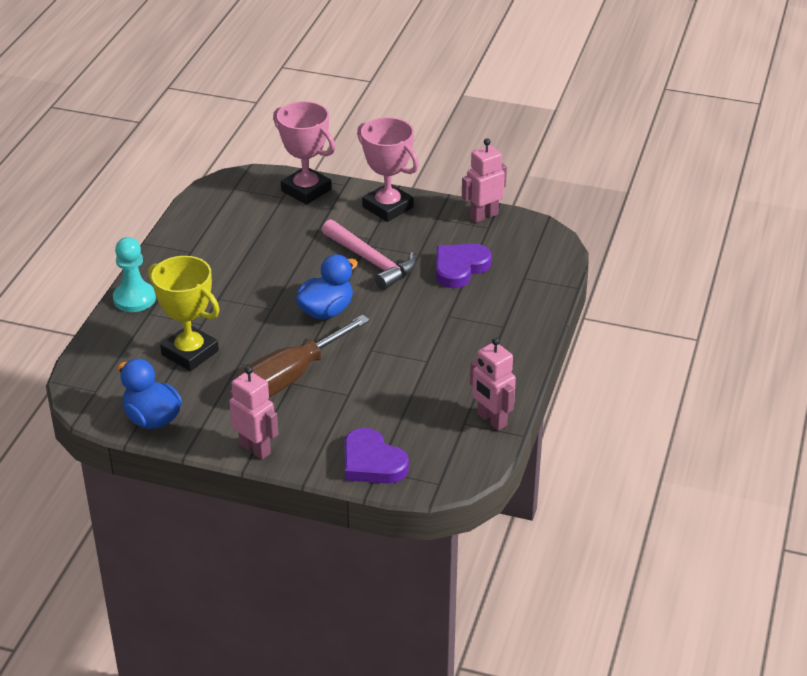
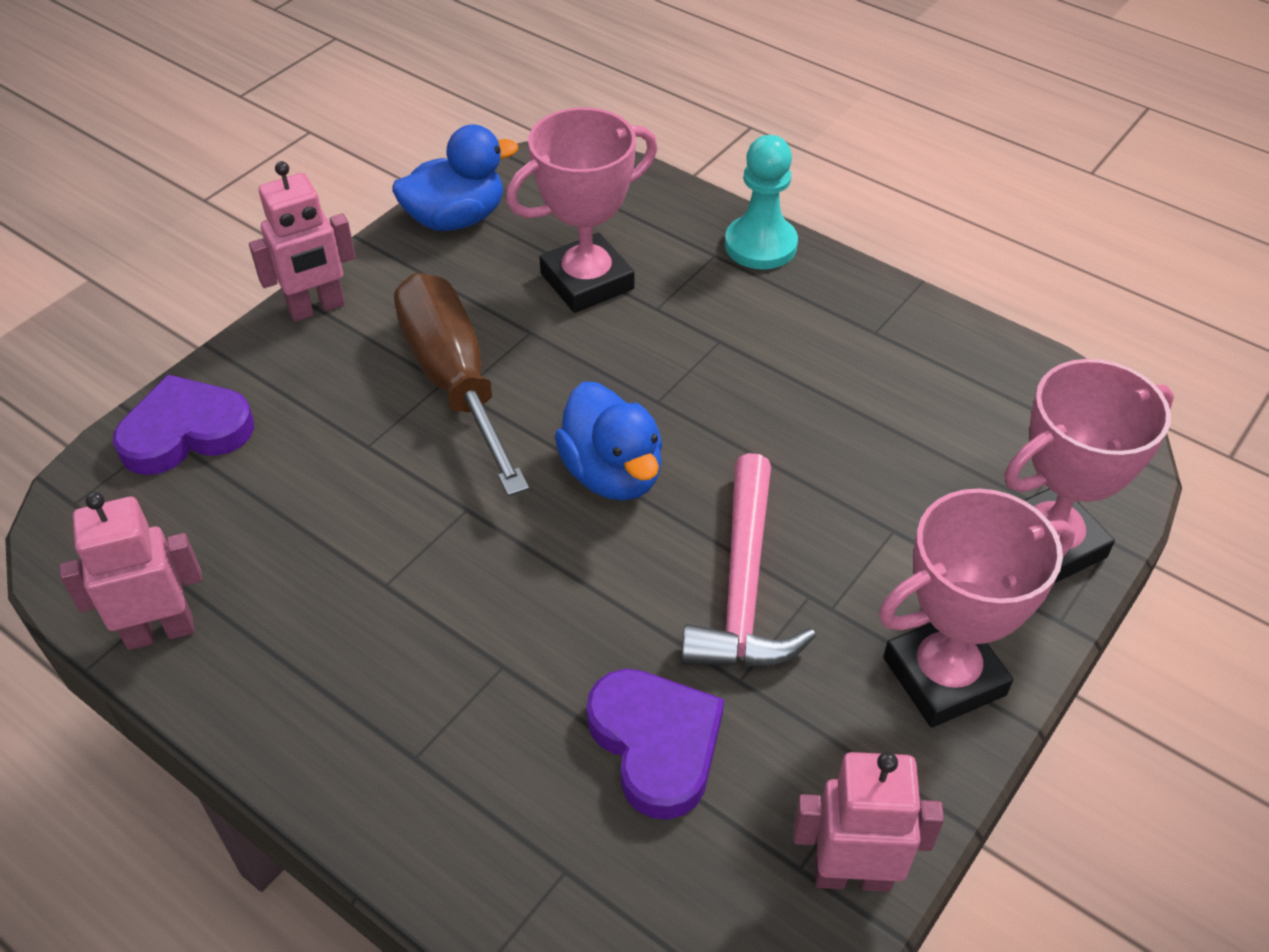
camera: 110 degrees right, 10 degrees up
yellow trophy [148,256,220,371] -> pink trophy [506,107,658,313]
pink hammer [322,219,416,290] -> pink hammer turned 60 degrees counterclockwise [681,453,816,667]
pink robot [462,138,507,223] -> pink robot turned 75 degrees counterclockwise [793,752,944,892]

